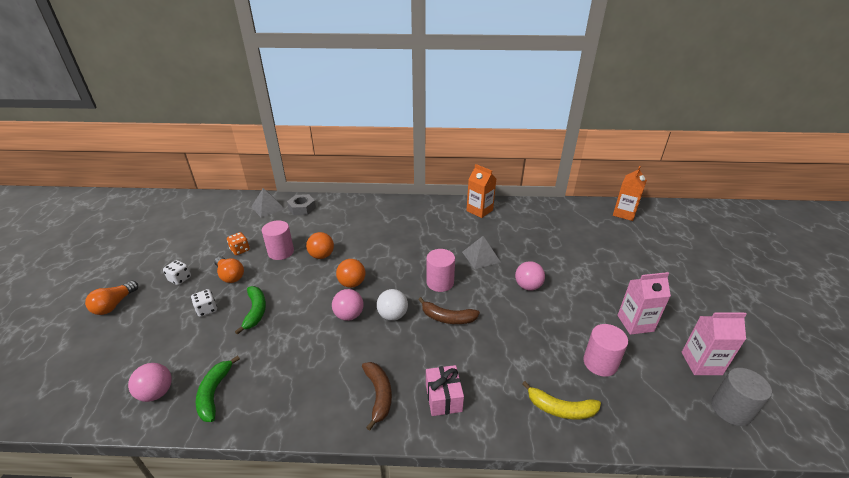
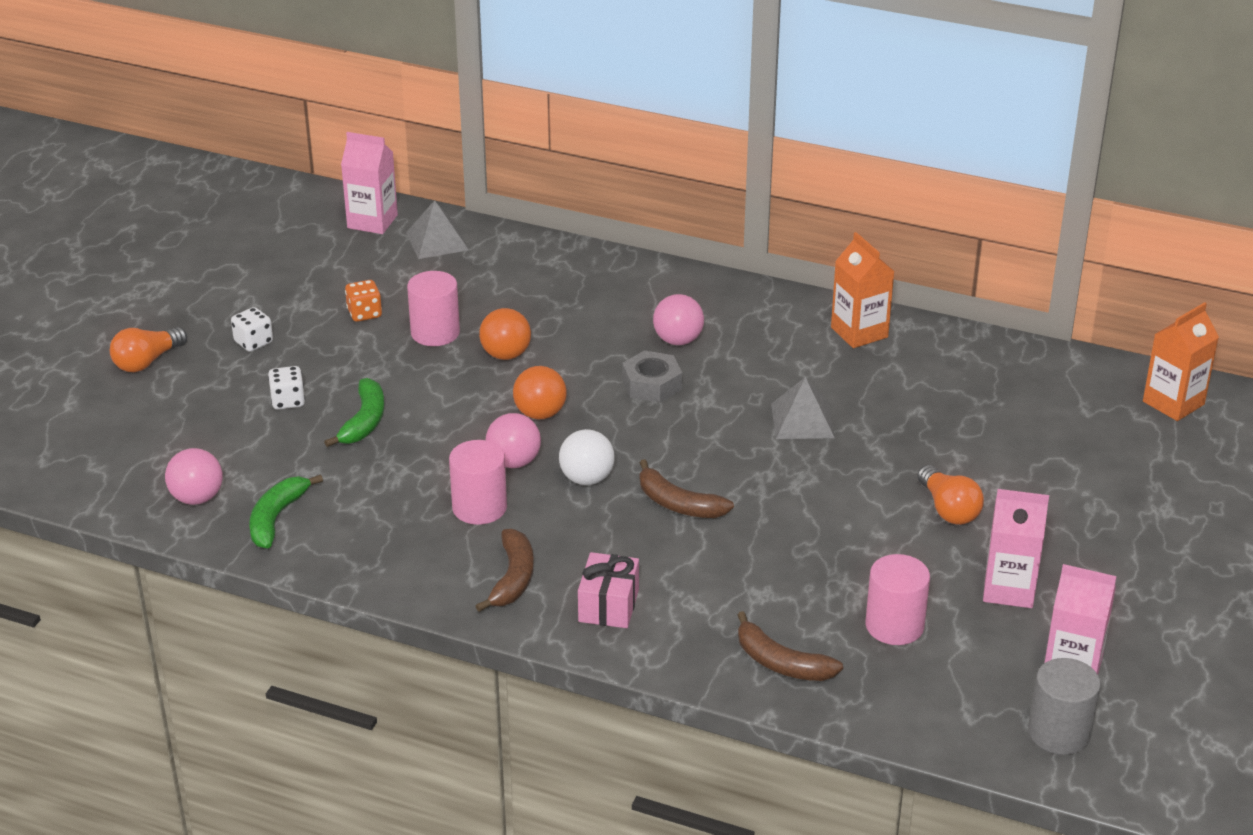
camera: 20 degrees right, 0 degrees up
orange light bulb [214,256,244,283] -> orange light bulb moved to [918,465,984,525]
grey nut [287,194,316,215] -> grey nut moved to [622,351,682,402]
pink cylinder [426,249,455,292] -> pink cylinder moved to [449,440,507,525]
pink ball [515,261,545,291] -> pink ball moved to [653,294,704,345]
yellow banana [522,381,601,419] -> brown banana [738,611,843,681]
none -> pink carton [341,132,398,234]

